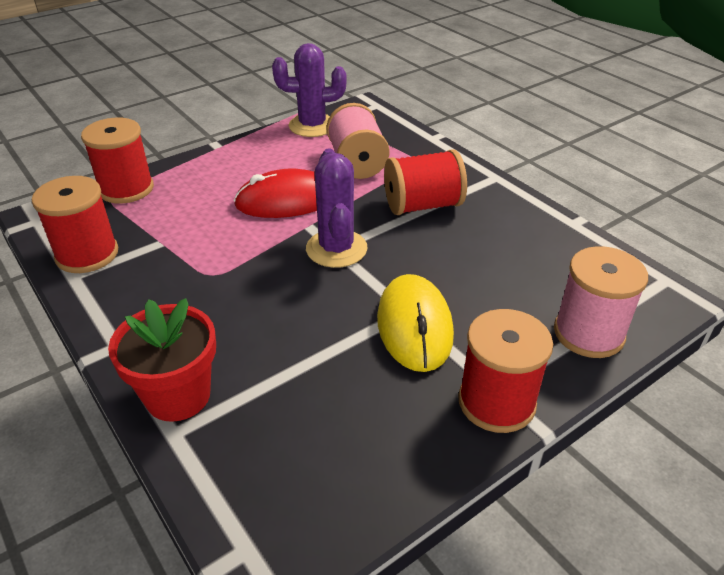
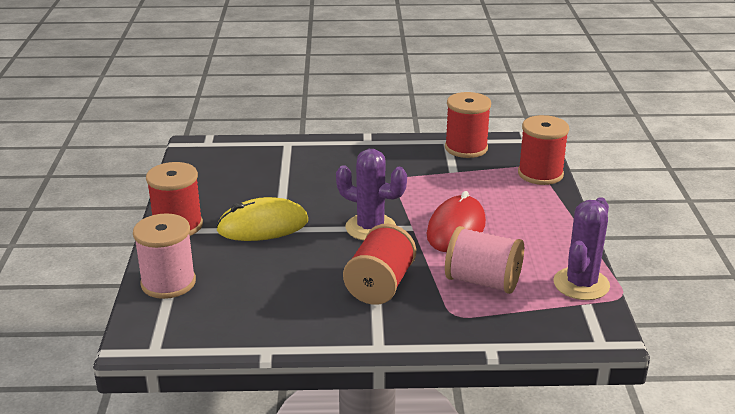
camera: 125 degrees right, 10 degrees down
red flower pot [108,298,216,422] -> none
yellow mouse [377,274,454,372] -> yellow mouse turned 45 degrees counterclockwise [216,197,308,241]

